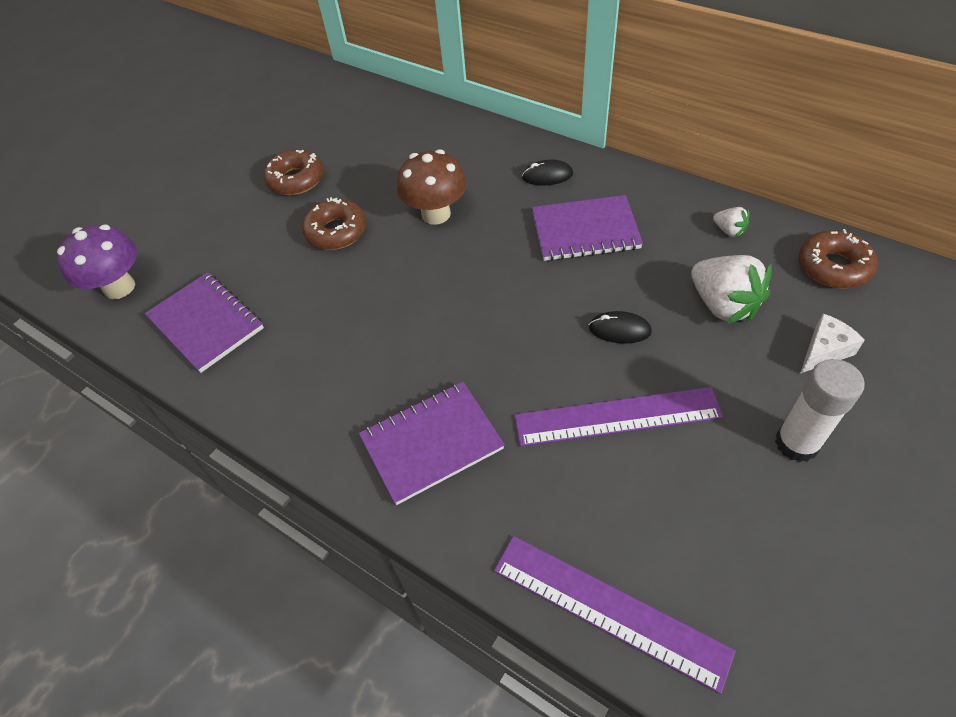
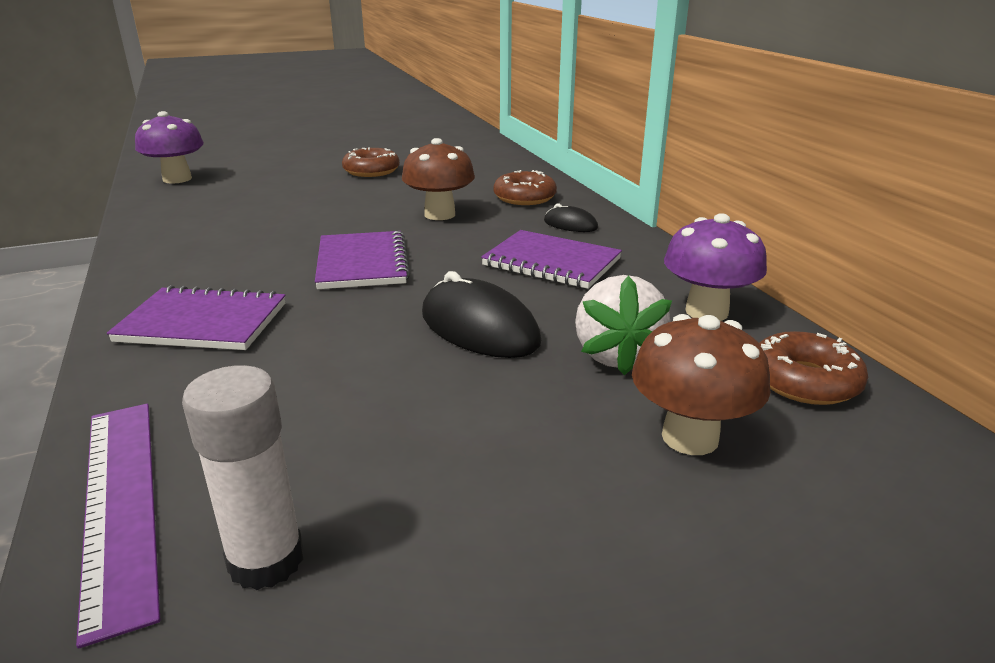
camera: 30 degrees right, 25 degrees down
purple notebook [145,272,264,373] -> purple notebook moved to [315,231,410,289]
brown donut [302,197,367,250] -> brown donut moved to [493,170,557,205]
purple ruler [515,387,723,447] -> none
black mouse [589,311,652,344] -> black mouse [422,271,541,358], size x1.87
white strawberry [713,207,750,237] -> purple mushroom [664,213,767,321]
white glue stick [775,359,865,462] -> white glue stick moved to [182,365,303,590]
white cheese [800,314,865,373] -> brown mushroom [632,314,770,455]

